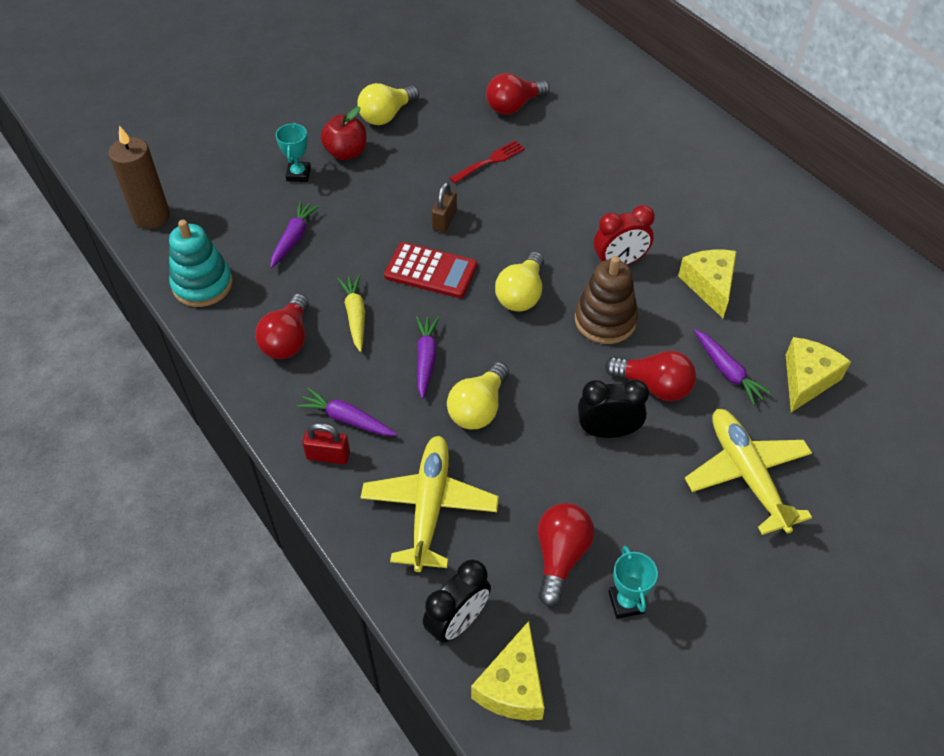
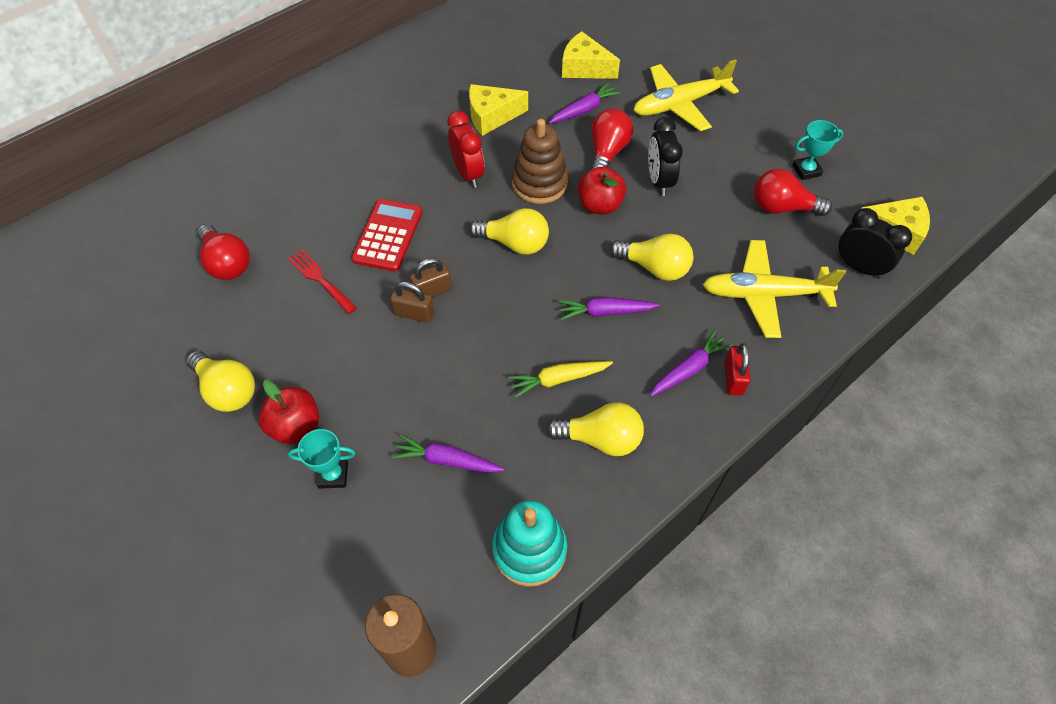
camera: 95 degrees left, 5 degrees up
red light bulb [255,294,309,359] -> yellow light bulb [546,402,644,456]
purple carrot [296,388,397,436] -> purple carrot turned 150 degrees counterclockwise [650,330,733,397]
red calculator [384,242,477,298] -> red calculator moved to [351,199,422,271]
none -> brown padlock [410,258,452,297]
none -> red apple [578,166,626,215]

